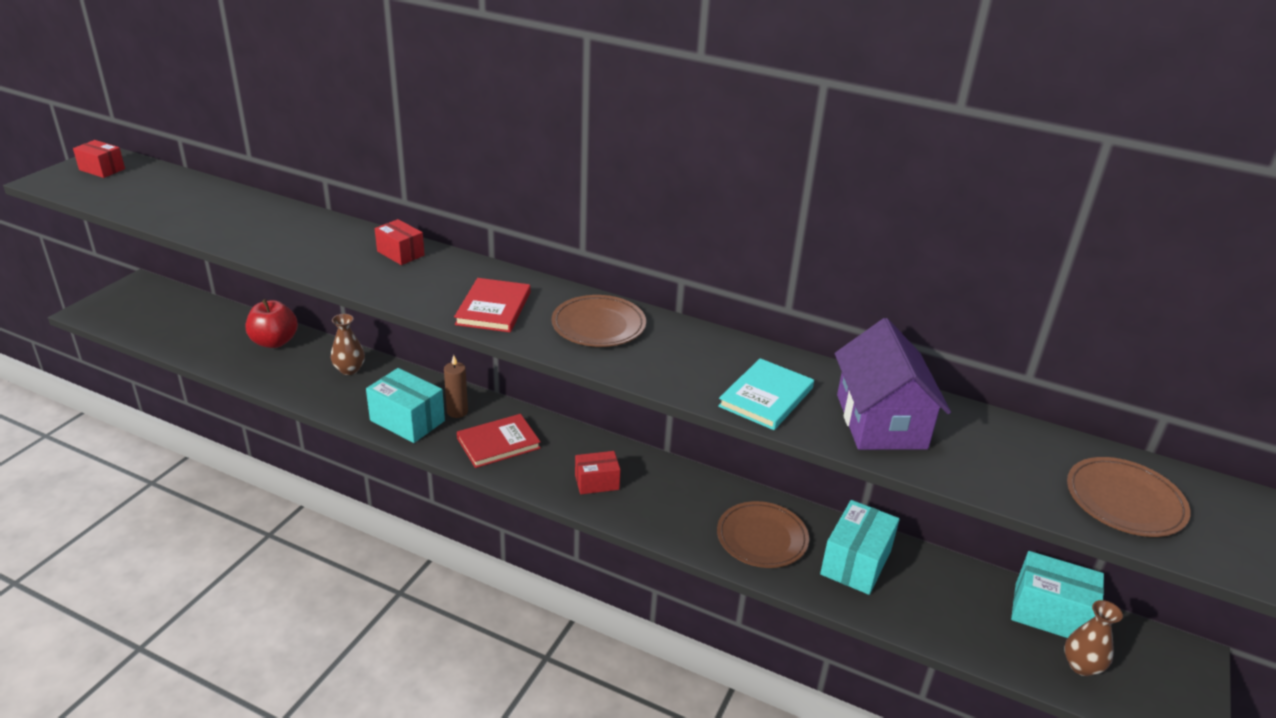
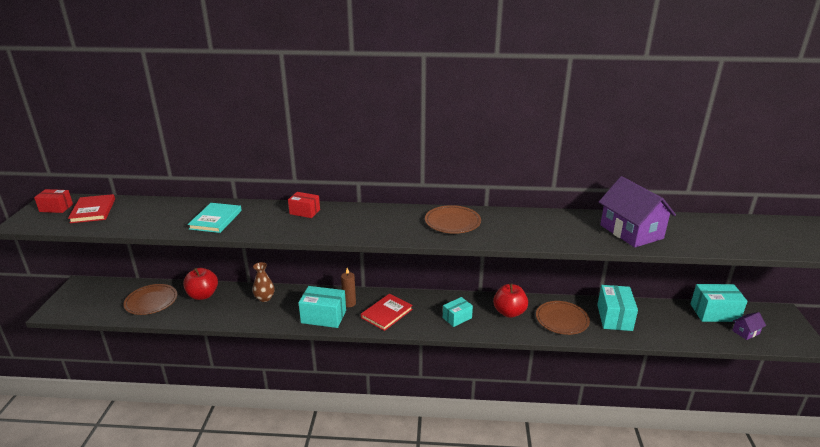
camera: 20 degrees left, 5 degrees down
red book [454,278,531,332] -> red book moved to [68,194,115,223]
red box [575,451,620,494] -> turquoise box [443,297,473,327]
turquoise book [718,358,814,430] -> turquoise book moved to [188,203,242,233]
brown vase [1064,600,1123,676] -> purple house [732,312,766,340]
brown plate [1067,457,1191,537] -> brown plate moved to [123,284,177,315]
none -> red apple [493,284,528,318]

